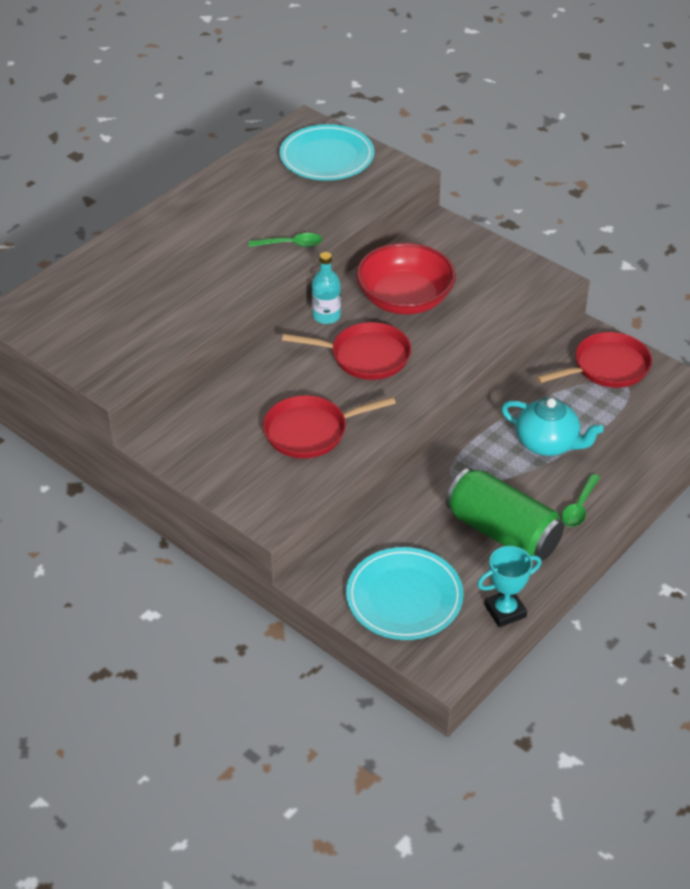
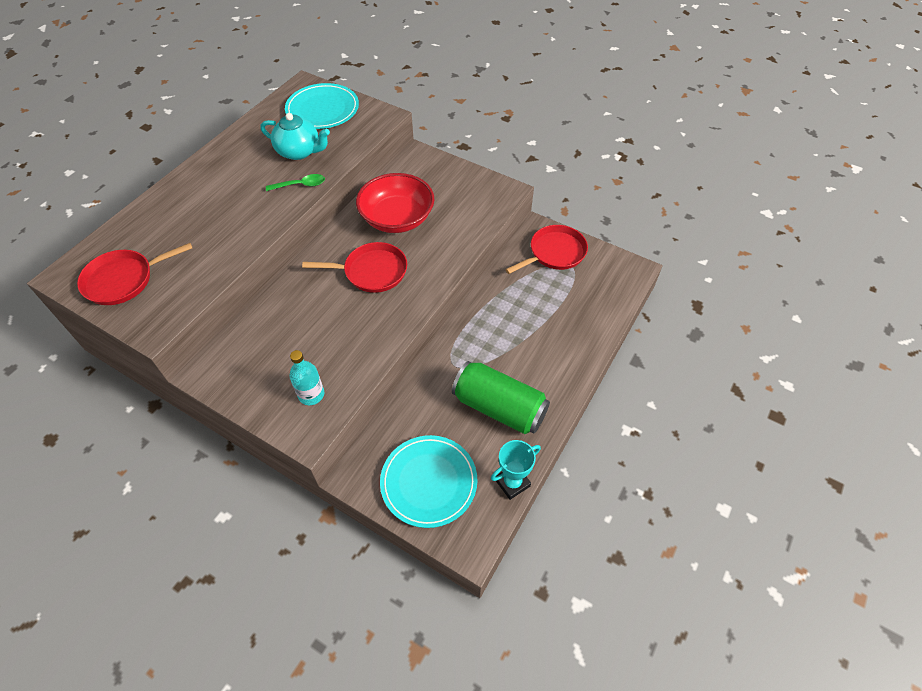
camera: 10 degrees left, 10 degrees up
red pan [263,395,396,459] -> red pan moved to [77,243,192,305]
turquoise bottle [312,252,341,324] -> turquoise bottle moved to [289,350,324,405]
turquoise teapot [501,398,604,456] -> turquoise teapot moved to [261,113,330,160]
green spoon [561,474,600,527] -> none

